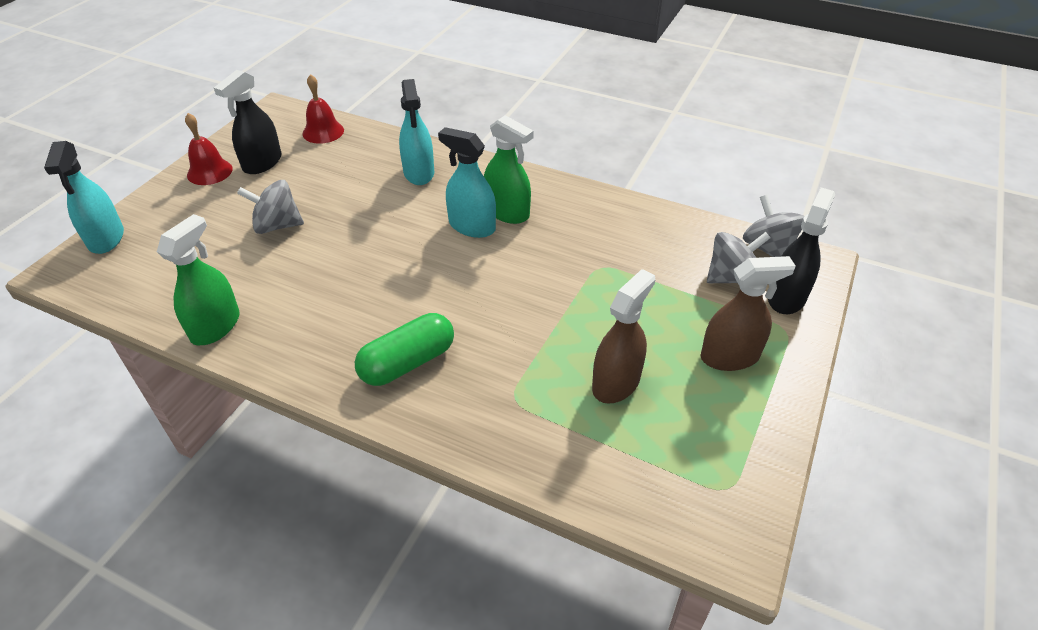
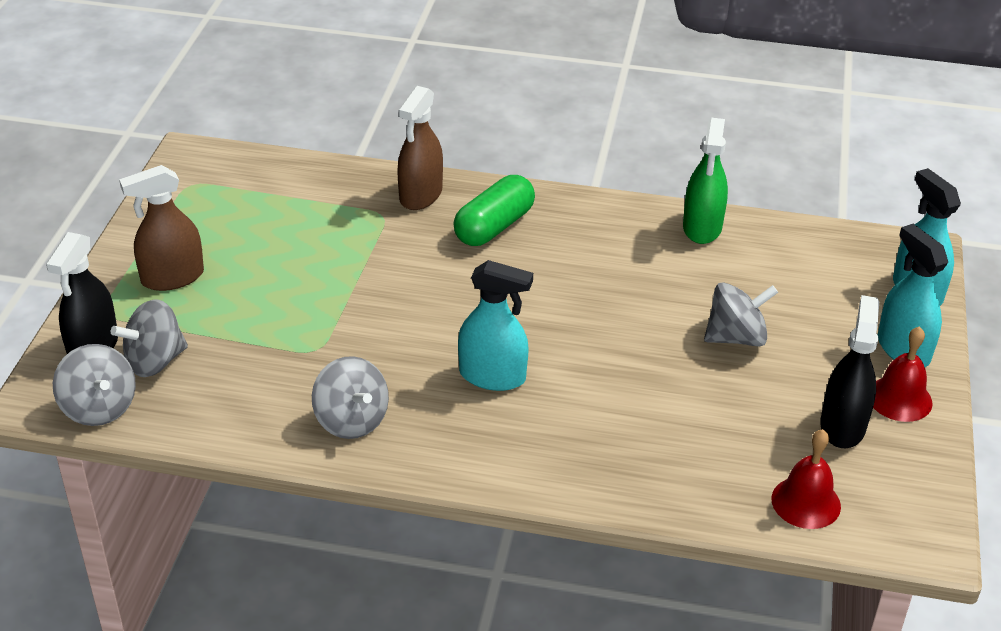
camera: 165 degrees right, 5 degrees down
turquoise spray bottle [399,79,434,185] -> turquoise spray bottle moved to [878,224,948,367]
green spray bottle [484,115,534,224] -> none
brown spray bottle [592,269,656,404] -> brown spray bottle moved to [397,86,443,210]
none -> grey spinning top [312,356,389,439]

